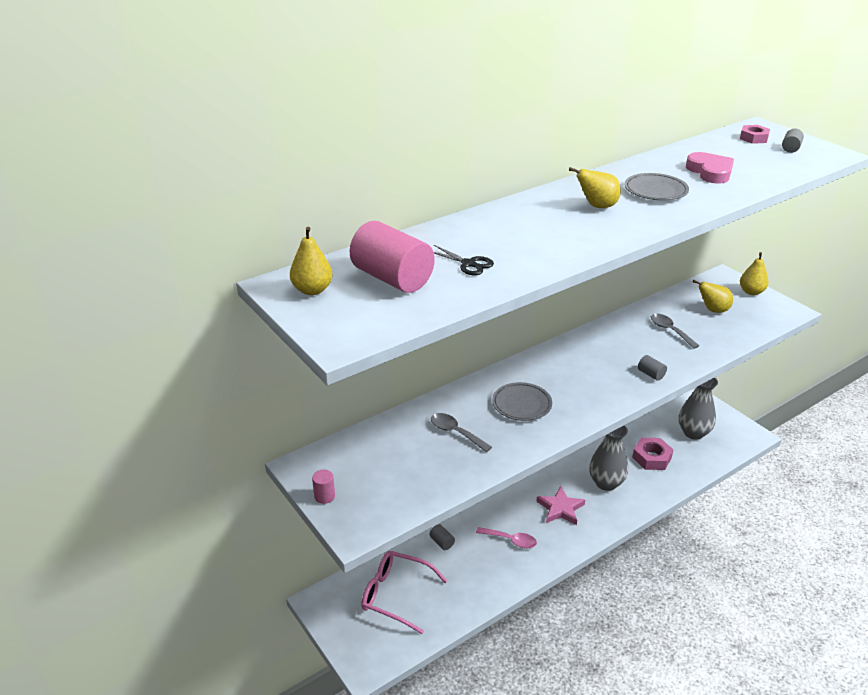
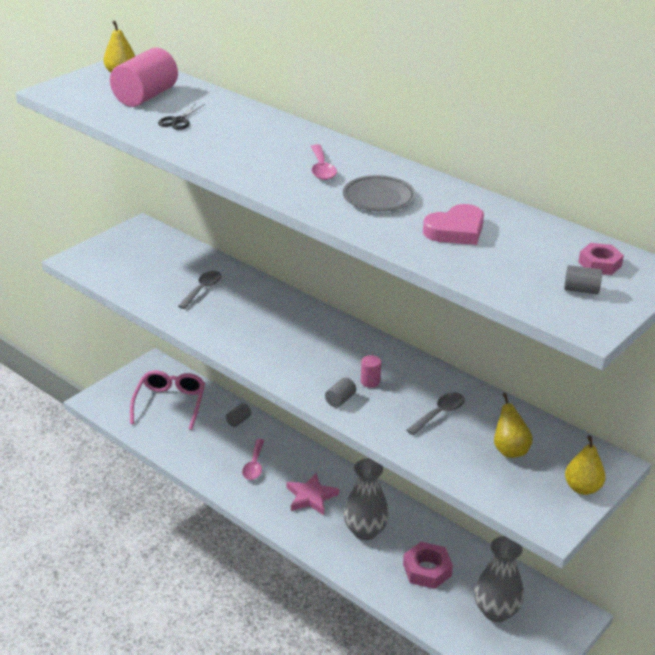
camera: 75 degrees right, 0 degrees up
pink cylinder [312,469,335,504] -> pink cylinder moved to [361,355,381,388]
grey plate [492,382,552,421] -> none
yellow pear [569,167,621,208] -> pink spoon [311,144,337,180]

